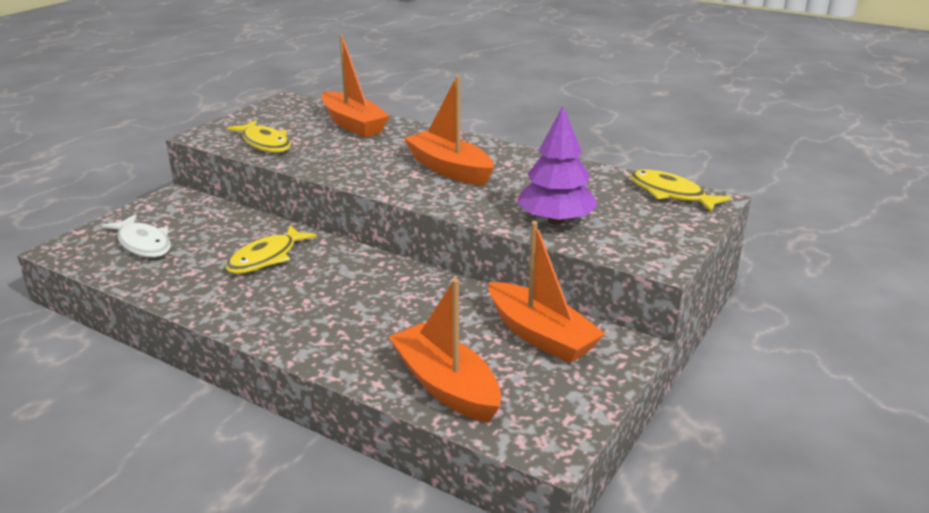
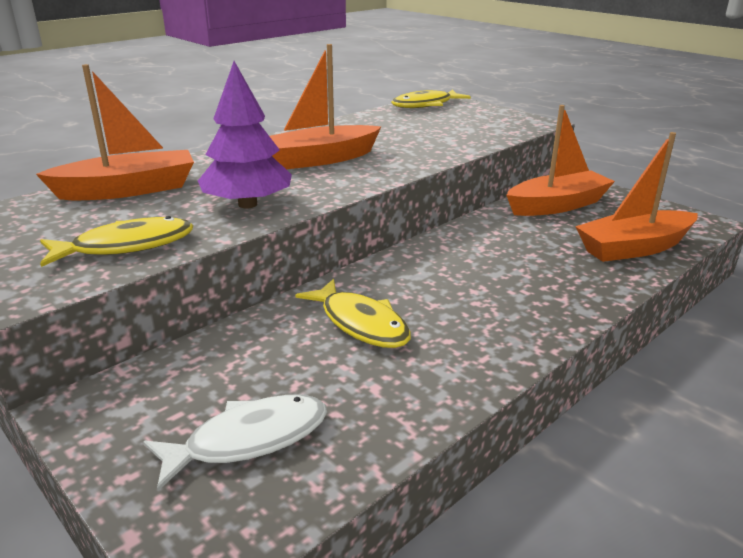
camera: 75 degrees left, 0 degrees up
purple tree [517,106,598,225] -> purple tree moved to [198,61,292,208]

